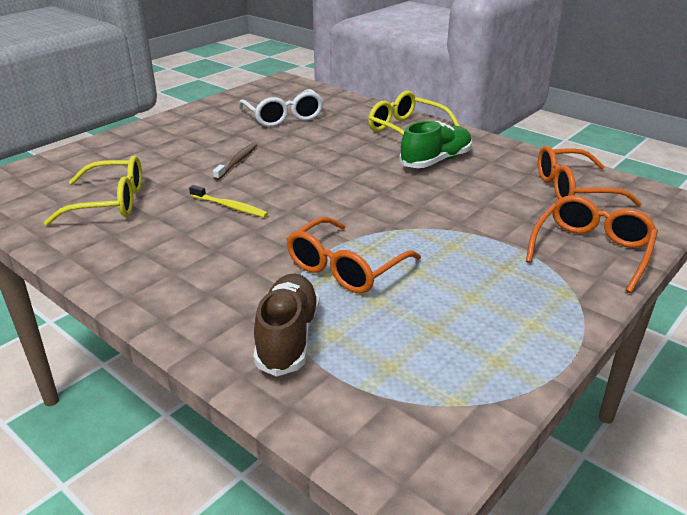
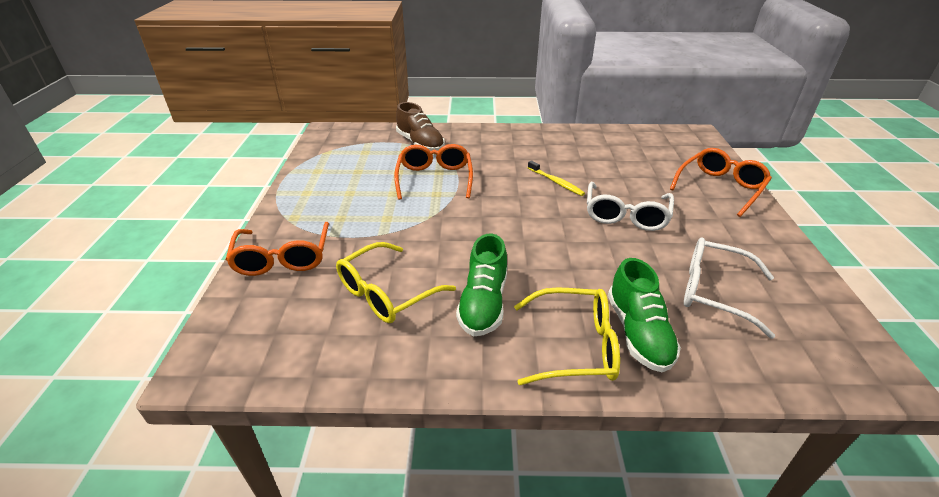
camera: 140 degrees right, 5 degrees up
yellow glasses [44,156,142,226] -> yellow glasses moved to [336,242,456,323]
yellow toothbrush [189,185,268,217] -> yellow toothbrush turned 120 degrees counterclockwise [528,160,585,196]
brown toothbrush [213,143,257,180] -> white glasses [587,182,674,231]
orange glasses [538,146,642,206] -> orange glasses moved to [670,148,772,217]
none -> green shoe [608,258,681,372]

